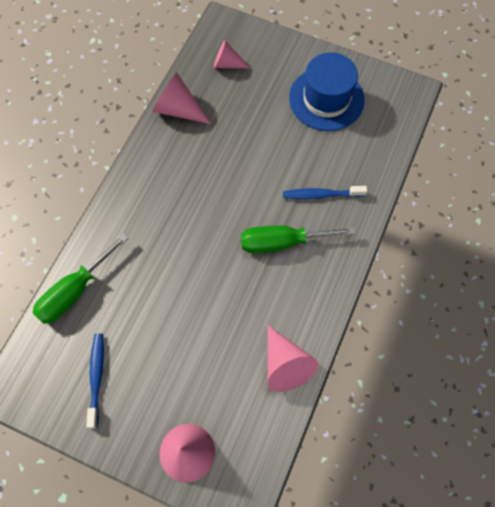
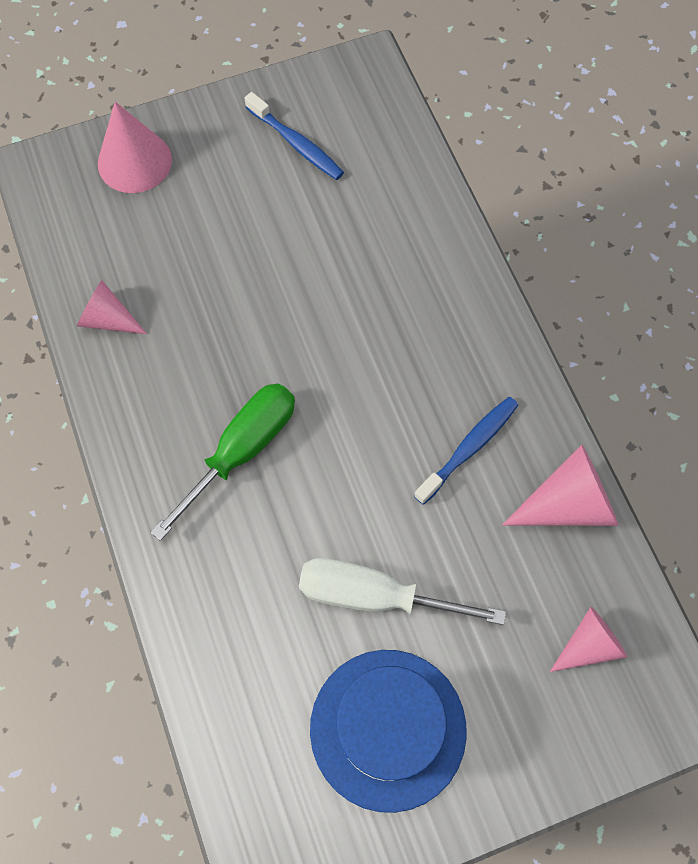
camera: 135 degrees right, 0 degrees up
green screwdriver [33,233,128,324] -> none
pink cone [267,325,318,392] -> pink cone [77,280,147,334], size x0.65
blue toothbrush [283,186,367,199] -> blue toothbrush moved to [414,397,518,505]
none -> white screwdriver [299,558,506,625]

